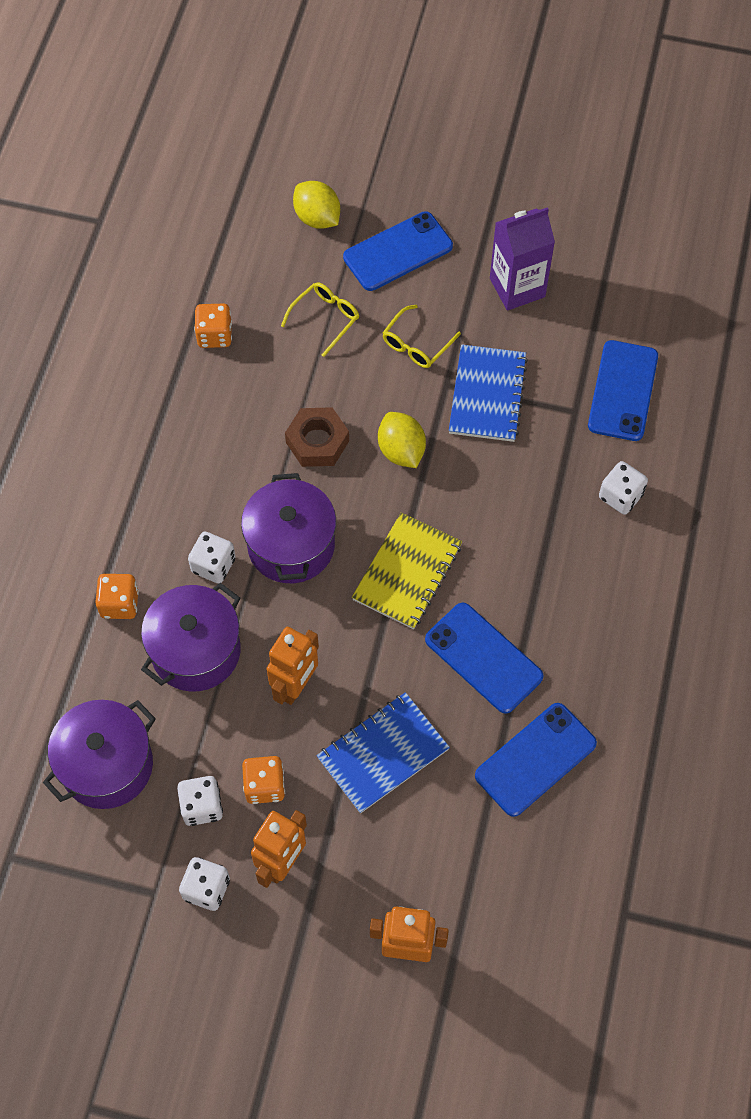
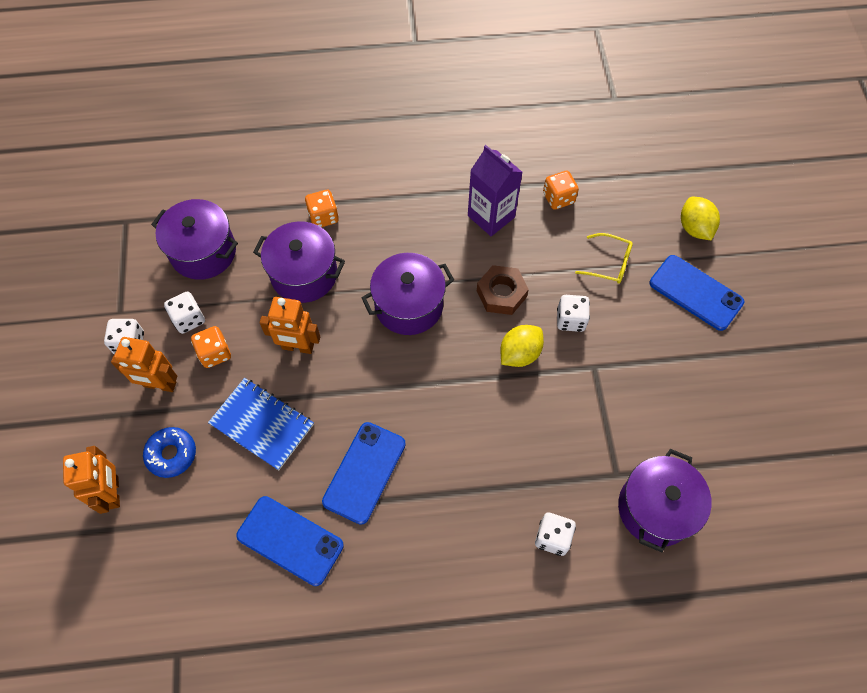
camera: 70 degrees right, 0 degrees up
white dice [188,531,236,584] -> white dice moved to [557,295,590,332]
yellow lemon [293,181,340,229] -> yellow lemon turned 45 degrees counterclockwise [681,197,720,241]
yellow notebook [352,512,462,629] -> none
yellow glasses [382,305,461,368] -> none
blue notebook [449,344,528,442] -> none
purple carton [490,207,555,311] -> purple carton moved to [468,145,522,236]
blue phone [588,340,658,441] -> purple pot [618,449,712,552]
none -> blue donut [143,427,196,478]

